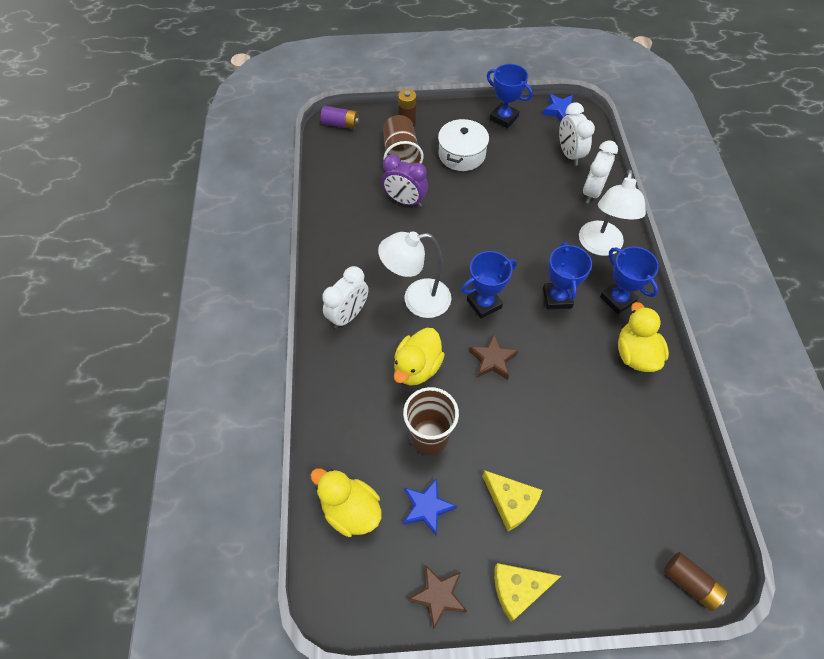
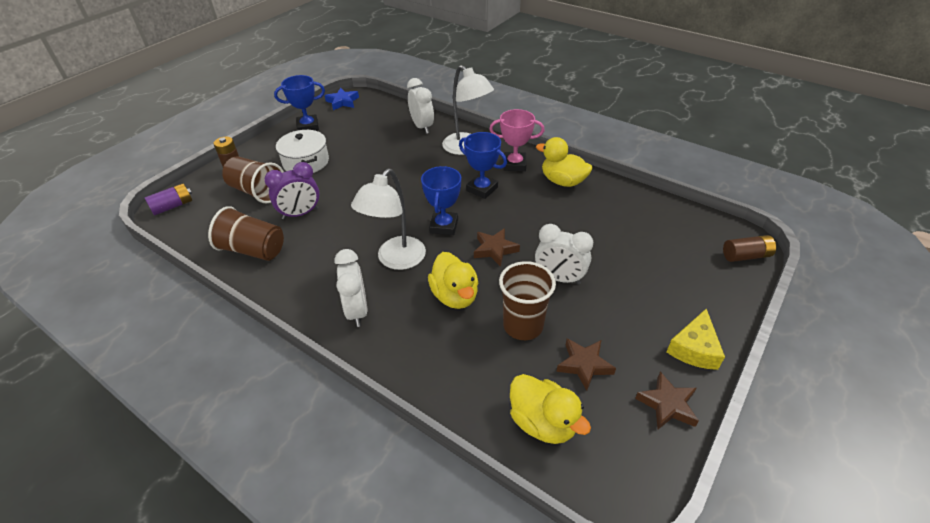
camera: 50 degrees left, 15 degrees down
yellow duck [311,469,381,537] -> yellow duck turned 120 degrees counterclockwise [510,374,591,444]
blue star [403,478,457,536] -> brown star [556,339,616,391]
yellow cheese [482,470,542,531] -> none
white clock [559,102,595,166] -> white clock moved to [535,224,593,284]
blue trophy [600,247,659,314] -> pink trophy [489,109,545,171]
none -> brown cup [208,206,284,261]

